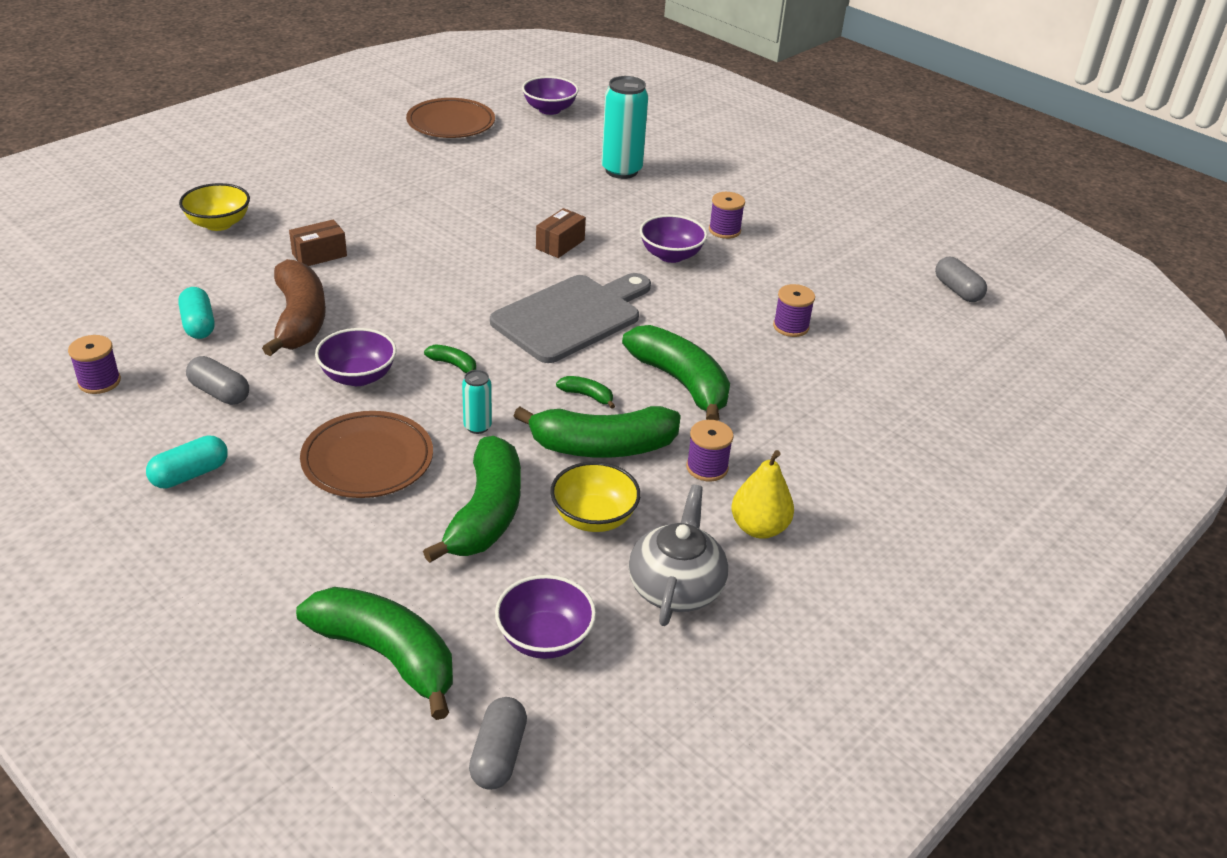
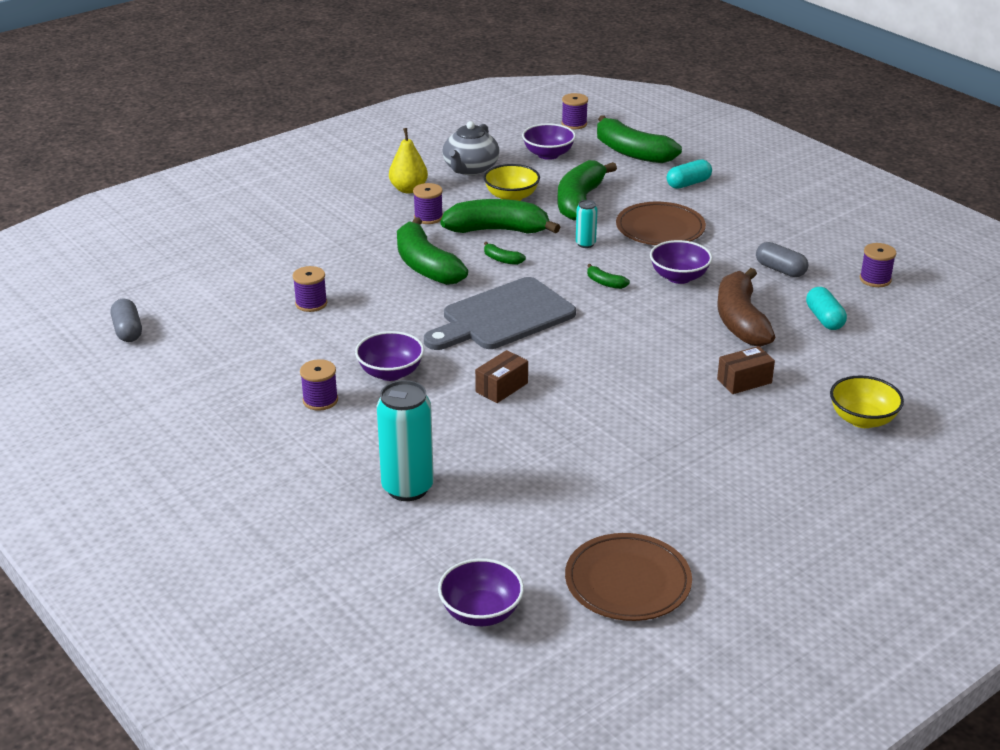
camera: 170 degrees left, 5 degrees down
turquoise capsule [146,435,228,489] -> turquoise capsule moved to [667,159,712,189]
grey capsule [469,697,527,790] -> purple spool [561,93,588,129]

